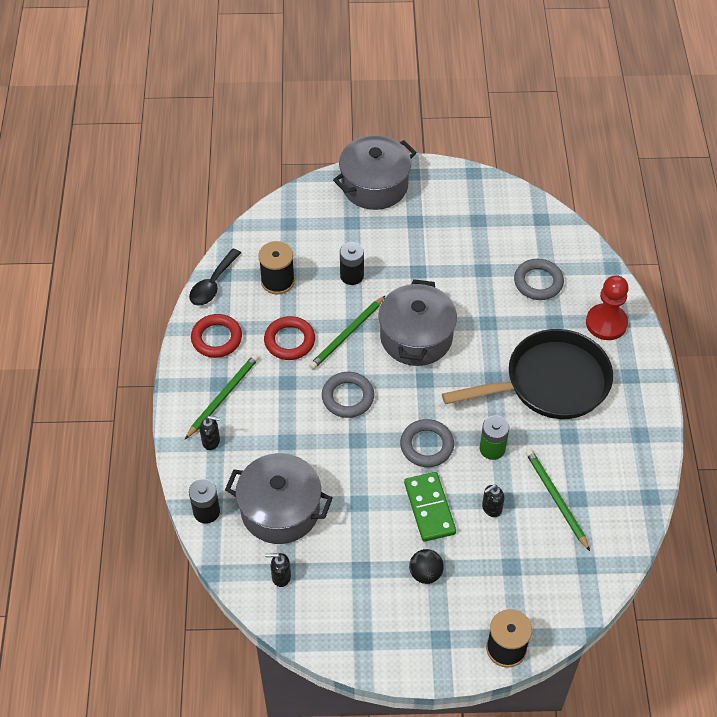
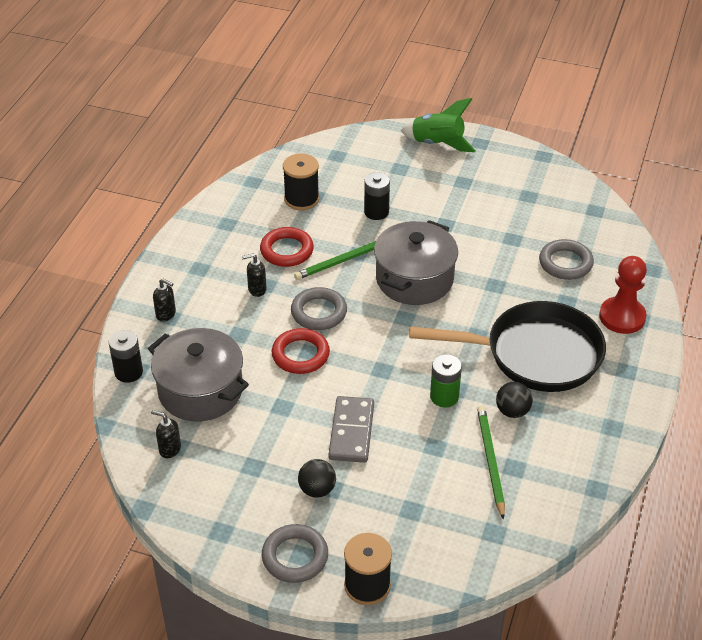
camera: 20 degrees right, 10 degrees down
green pencil [185,354,259,439] -> none
black spoon [189,249,241,306] -> none
red ring [191,314,242,358] -> red ring moved to [272,328,330,374]
grey pot [333,135,417,210] -> green rocket [401,98,476,152]
grey ring [400,419,454,467] -> grey ring moved to [262,524,328,583]
green domino [404,472,456,542] -> grey domino [329,396,374,463]
black soap dispenser [482,485,505,517] -> black soap dispenser moved to [242,253,267,297]
none -> black ball [496,382,533,418]

